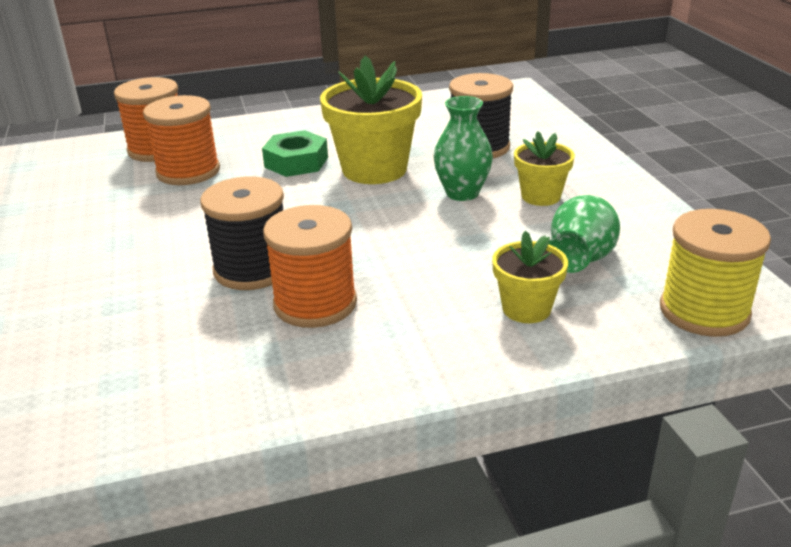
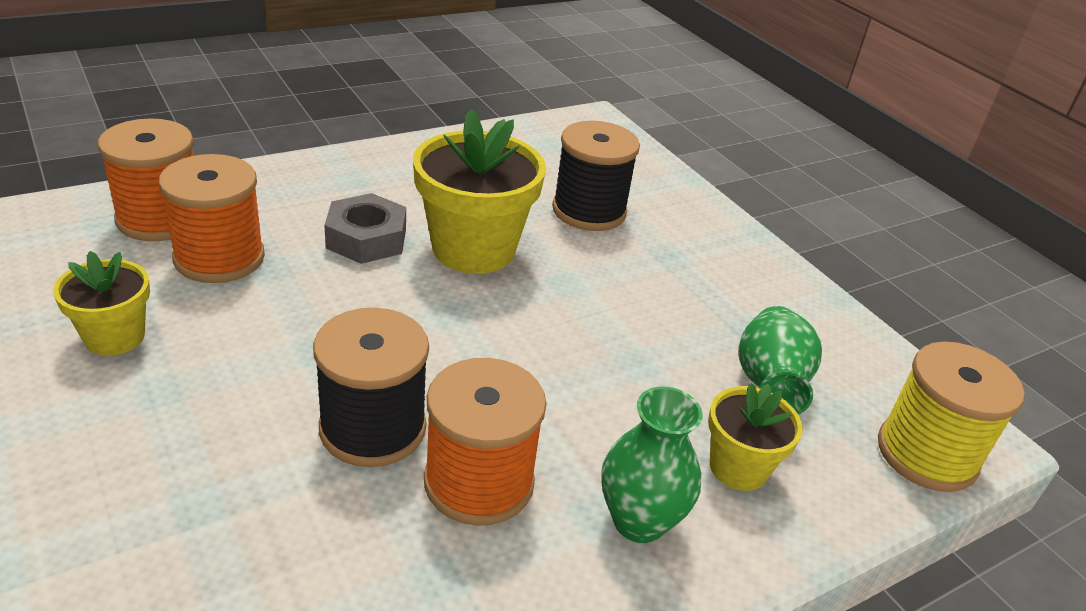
camera: 20 degrees left, 5 degrees up
green nut [262,130,328,177] -> grey nut [324,193,406,264]
green vase [433,96,493,201] -> green vase moved to [601,386,703,543]
yellow flower pot [514,131,575,206] -> yellow flower pot moved to [53,251,150,356]

